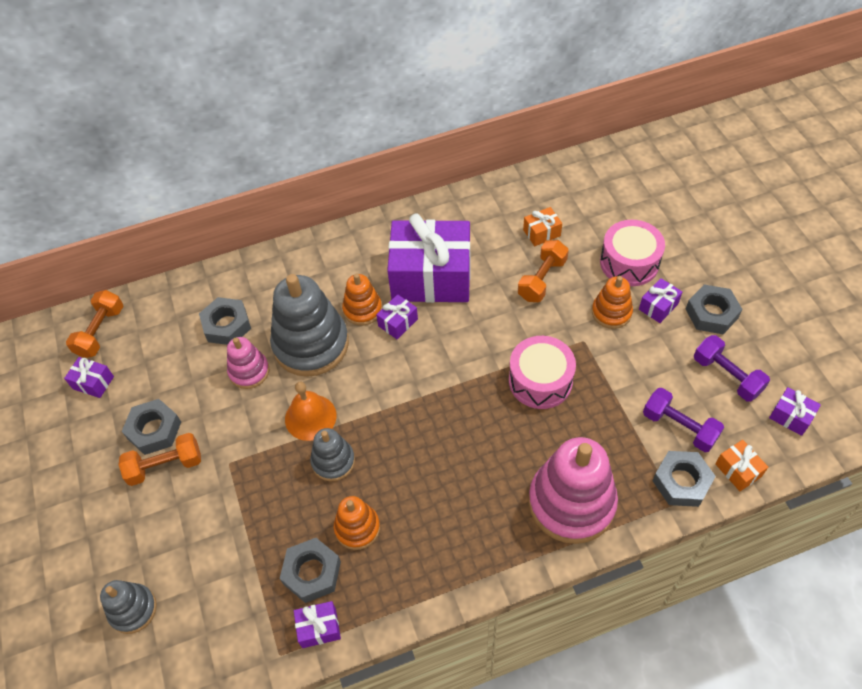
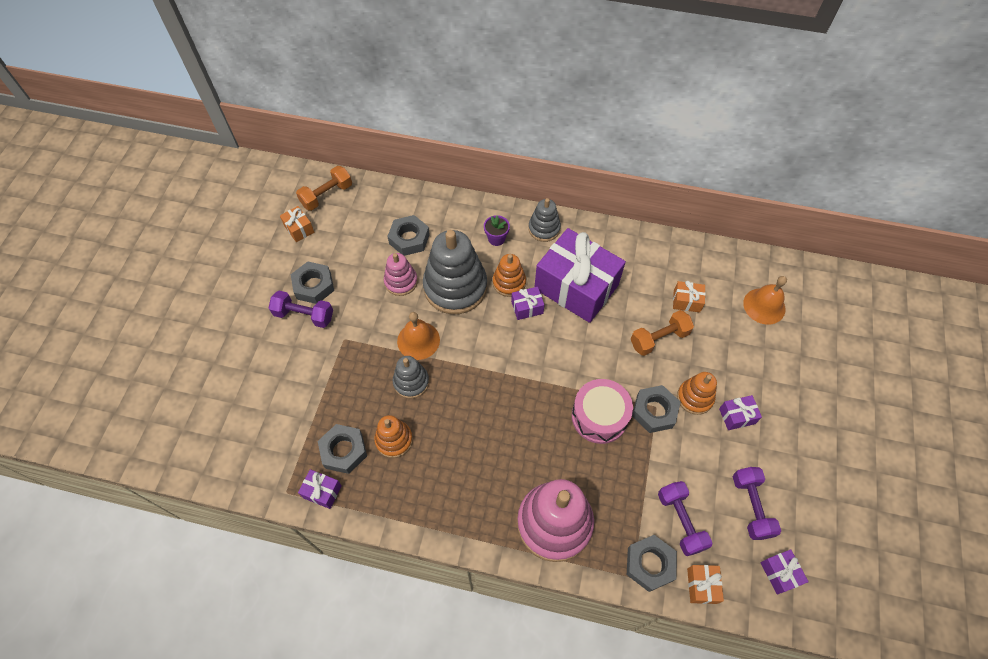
camera: 30 degrees right, 5 degrees up
purple gift [64,357,114,398] -> orange gift [280,206,314,242]
grey stacking toy [100,580,157,634] -> grey stacking toy moved to [528,198,561,242]
orange dumbbell [119,433,201,486] -> purple dumbbell [269,291,333,328]
pink drum [600,220,665,286] -> none
grey nut [686,284,742,334] -> grey nut moved to [632,385,680,433]
none -> purple flower pot [484,215,510,246]
none -> orange bell [743,276,787,325]

